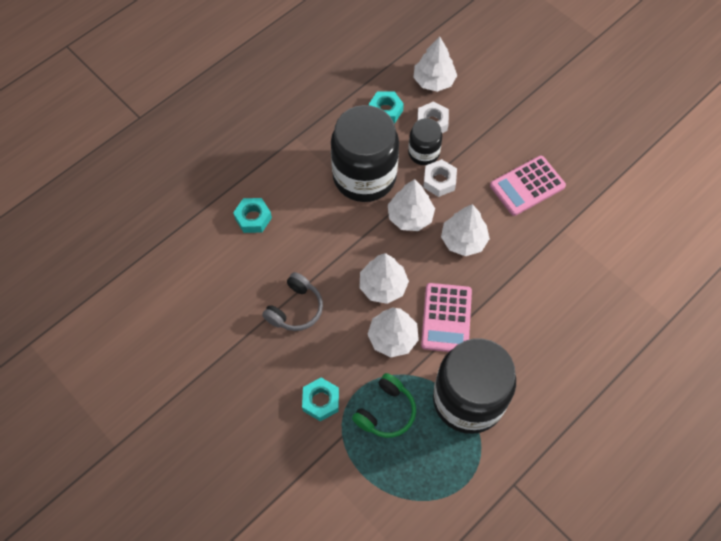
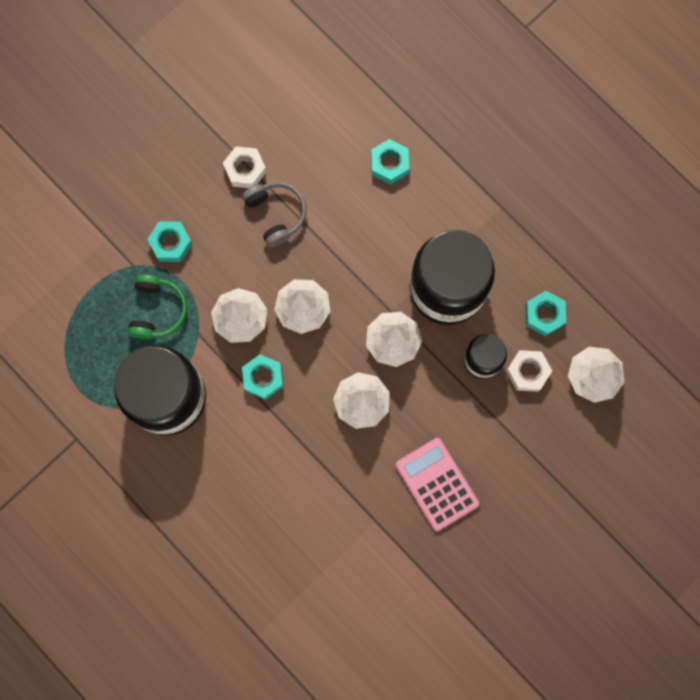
camera: 90 degrees right, 15 degrees up
grey headphones [262,272,323,331] -> grey headphones turned 150 degrees counterclockwise [242,182,307,248]
green headphones [352,373,416,438] -> green headphones turned 120 degrees counterclockwise [128,274,187,339]
pink calculator [421,283,472,352] -> turquoise nut [242,354,283,400]
white nut [423,159,457,197] -> white nut moved to [223,146,266,188]

